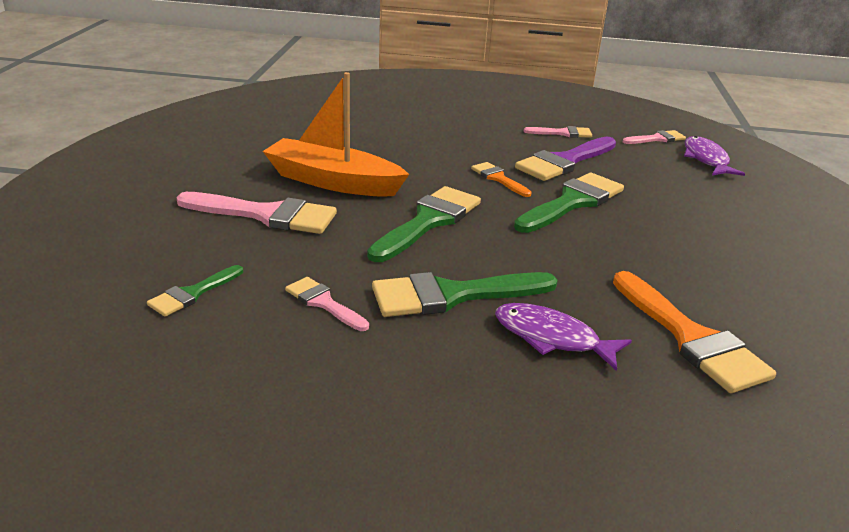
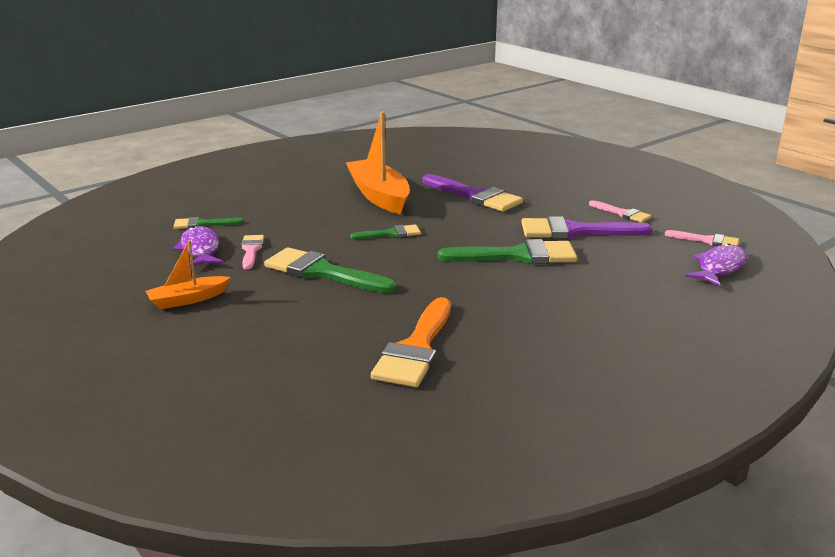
camera: 45 degrees right, 5 degrees down
pink brush [176,192,337,234] -> none
green brush [367,186,481,262] -> green brush [350,224,421,239], size x0.54
orange brush [471,162,532,197] -> none
purple fish [495,303,632,371] -> purple fish moved to [173,226,223,267]
none -> orange boat [145,240,230,309]
none -> purple brush [423,174,523,212]

